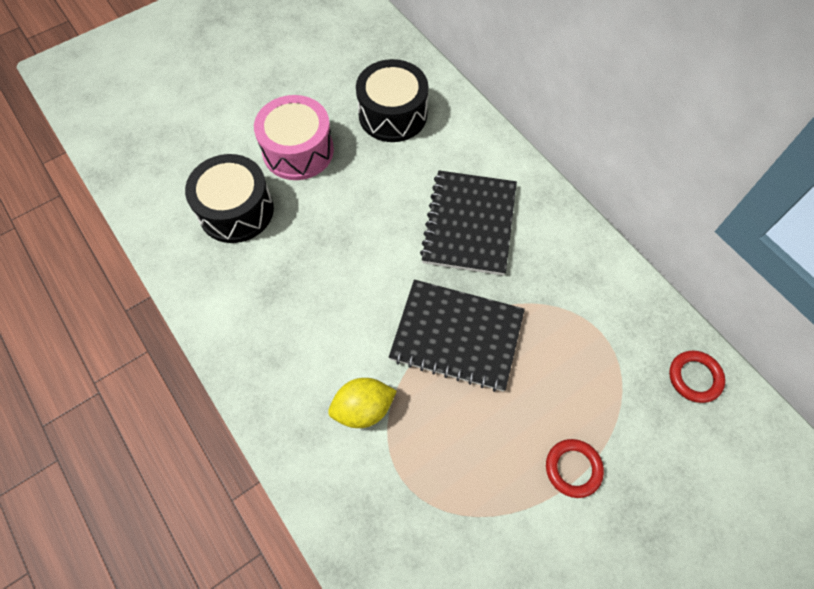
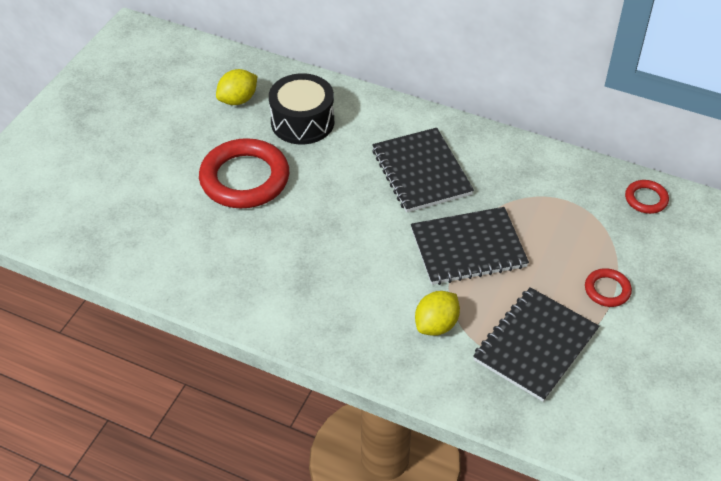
camera: 30 degrees left, 15 degrees down
black drum [185,154,274,243] -> none
pink drum [254,95,334,180] -> red ring [199,138,289,209]
none -> yellow lemon [216,69,257,105]
none -> black notebook [473,287,599,402]

